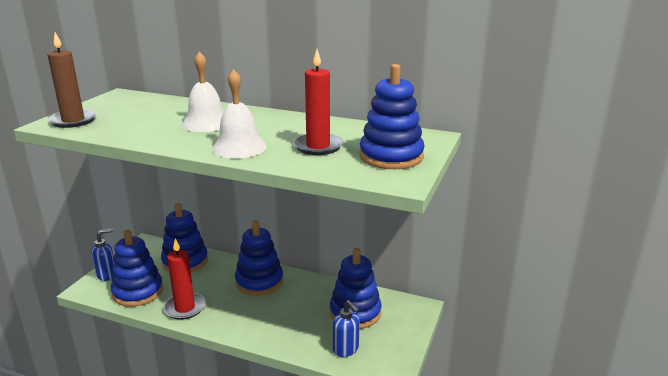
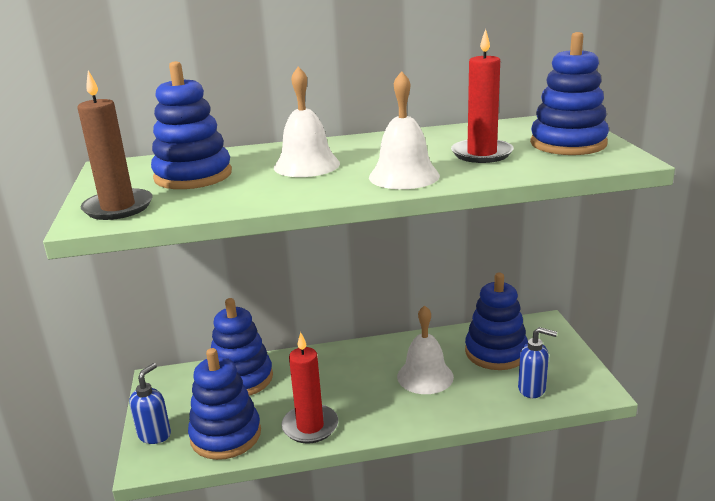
camera: 30 degrees left, 0 degrees up
blue stacking toy [235,221,283,296] -> blue stacking toy moved to [151,61,232,189]
none -> white bell [397,305,454,394]

